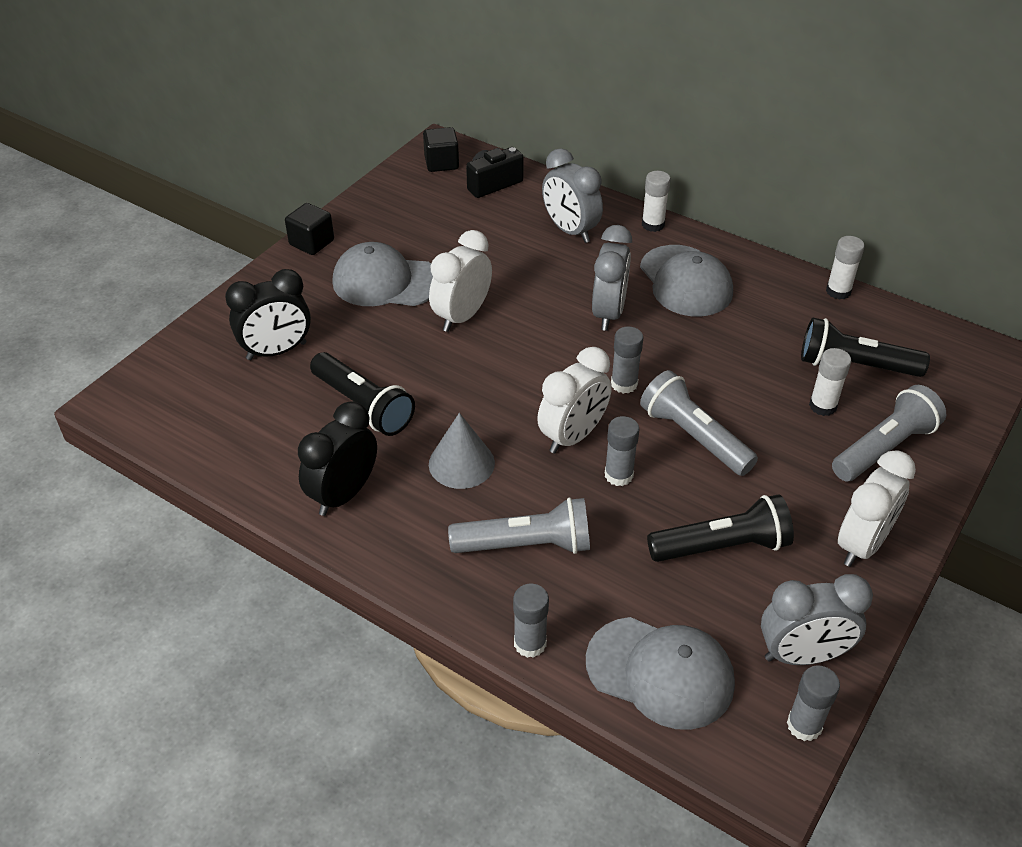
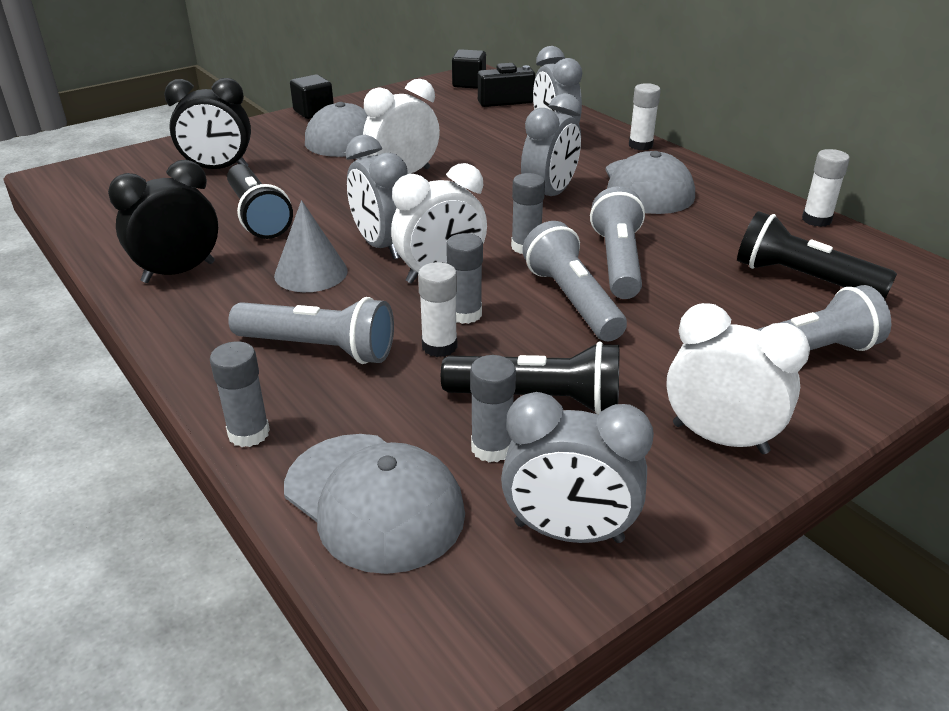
camera: 20 degrees right, 10 degrees down
grey glue stick [787,666,840,741] -> grey glue stick moved to [470,355,516,462]
white glue stick [809,348,851,416] -> white glue stick moved to [418,262,457,357]
white clock [838,450,916,567] -> white clock turned 120 degrees counterclockwise [666,303,810,454]
none -> grey clock [346,135,408,259]
none -> grey flashlight [590,186,645,299]

